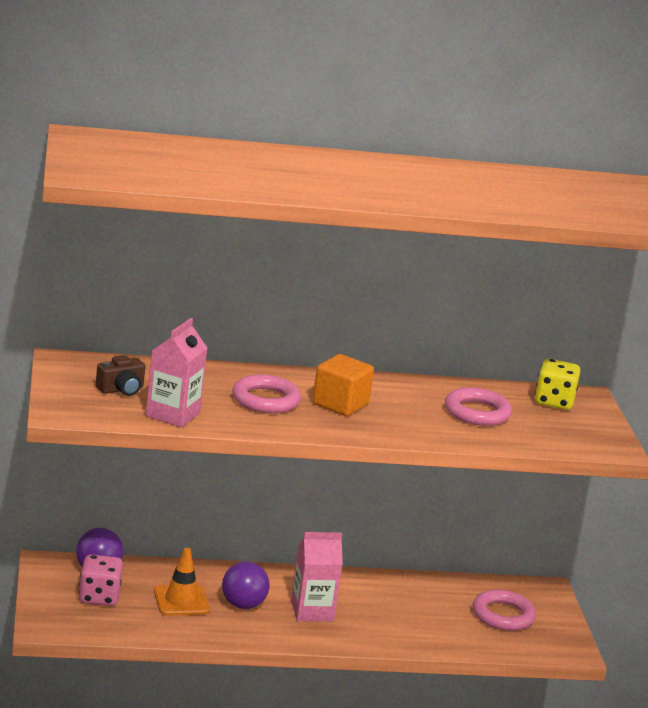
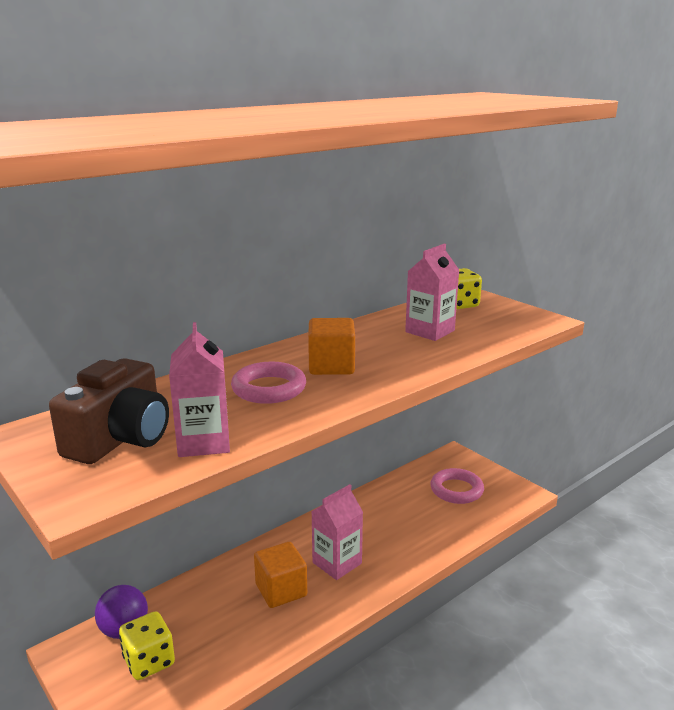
camera: 30 degrees left, 0 degrees up
pink dice [79,554,123,606] -> yellow dice [119,611,175,680]
brown camera [96,355,145,396] -> brown camera [49,358,169,464], size x1.90
orange traffic cone [154,548,210,616] -> none
purple ball [222,561,269,609] -> orange cube [254,542,307,608]
pink ring [445,387,512,426] -> pink carton [405,244,459,341]

